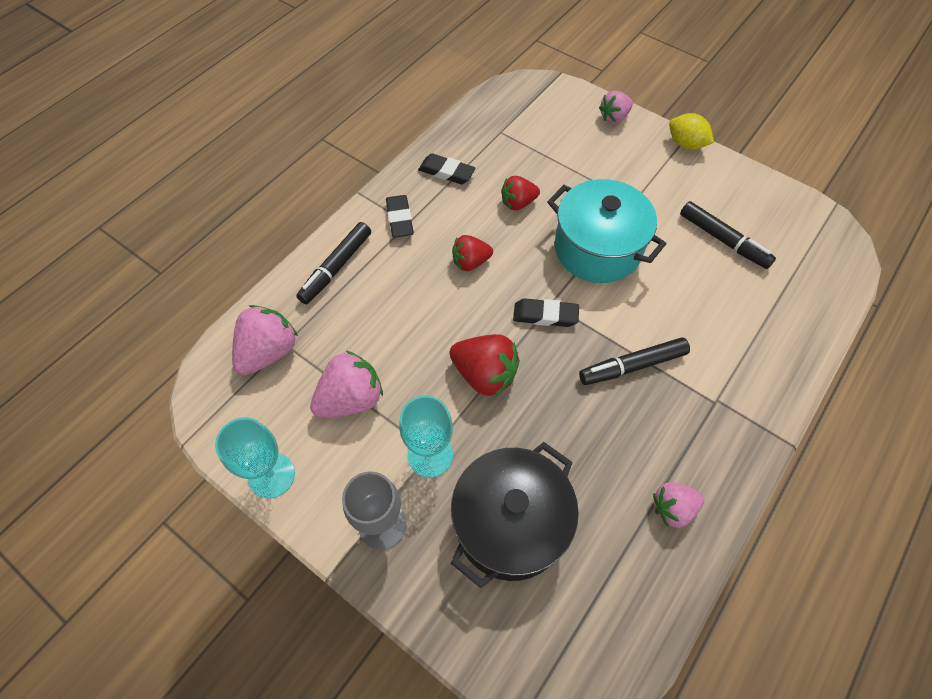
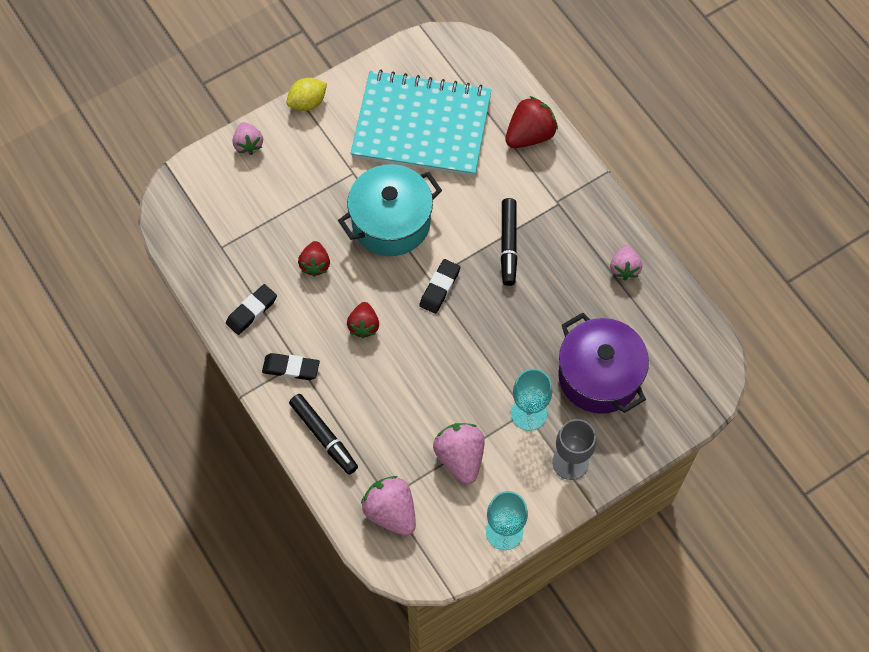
camera: 70 degrees left, 5 degrees up
red strawberry [450,334,520,397] -> red strawberry moved to [505,96,558,148]
black pot [451,442,579,588] -> purple pot [558,313,649,414]
black marker [680,201,776,269] -> turquoise notebook [351,70,492,177]

